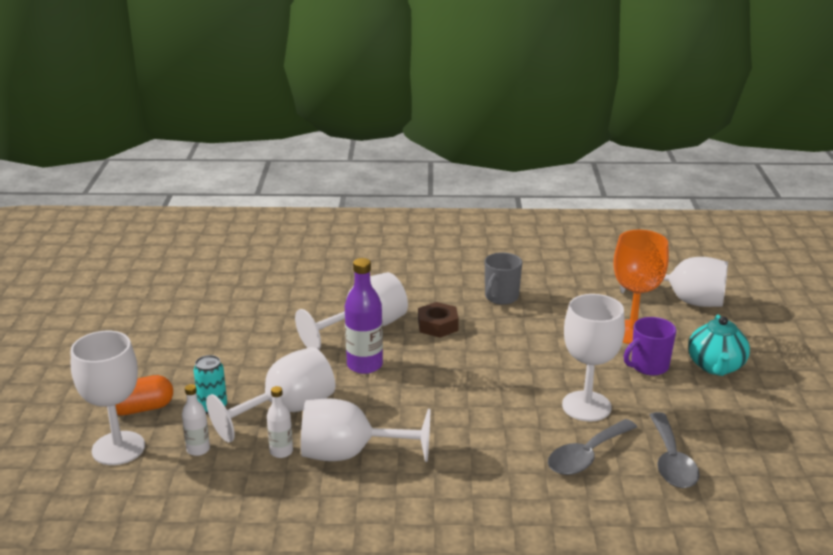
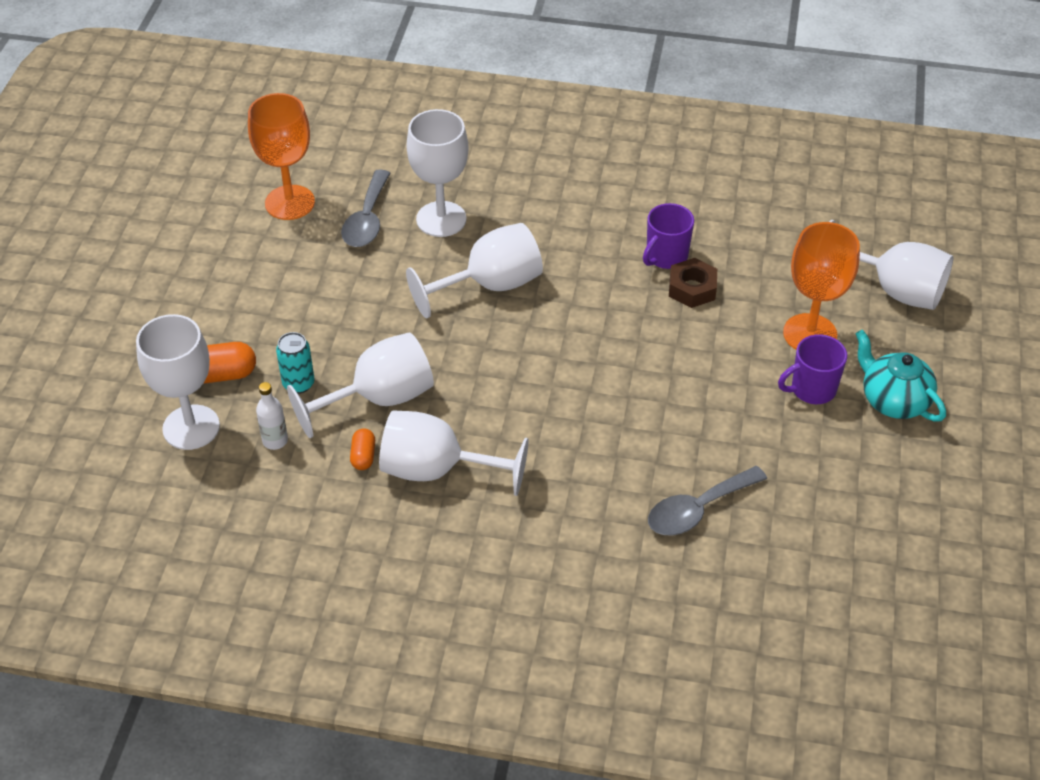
camera: 10 degrees right, 20 degrees up
white bottle [267,386,293,458] -> orange capsule [350,428,375,470]
purple bottle [345,258,383,374] -> none
brown nut [418,302,459,338] -> brown nut moved to [669,258,717,308]
grey mug [485,252,522,305] -> purple mug [643,203,694,269]
white goblet [562,294,625,421] -> white goblet moved to [406,109,469,237]
grey spoon [650,412,700,488] -> grey spoon moved to [341,170,390,247]
turquoise teapot [688,314,750,376] -> turquoise teapot turned 120 degrees clockwise [856,330,946,422]
none -> orange goblet [248,93,315,220]

